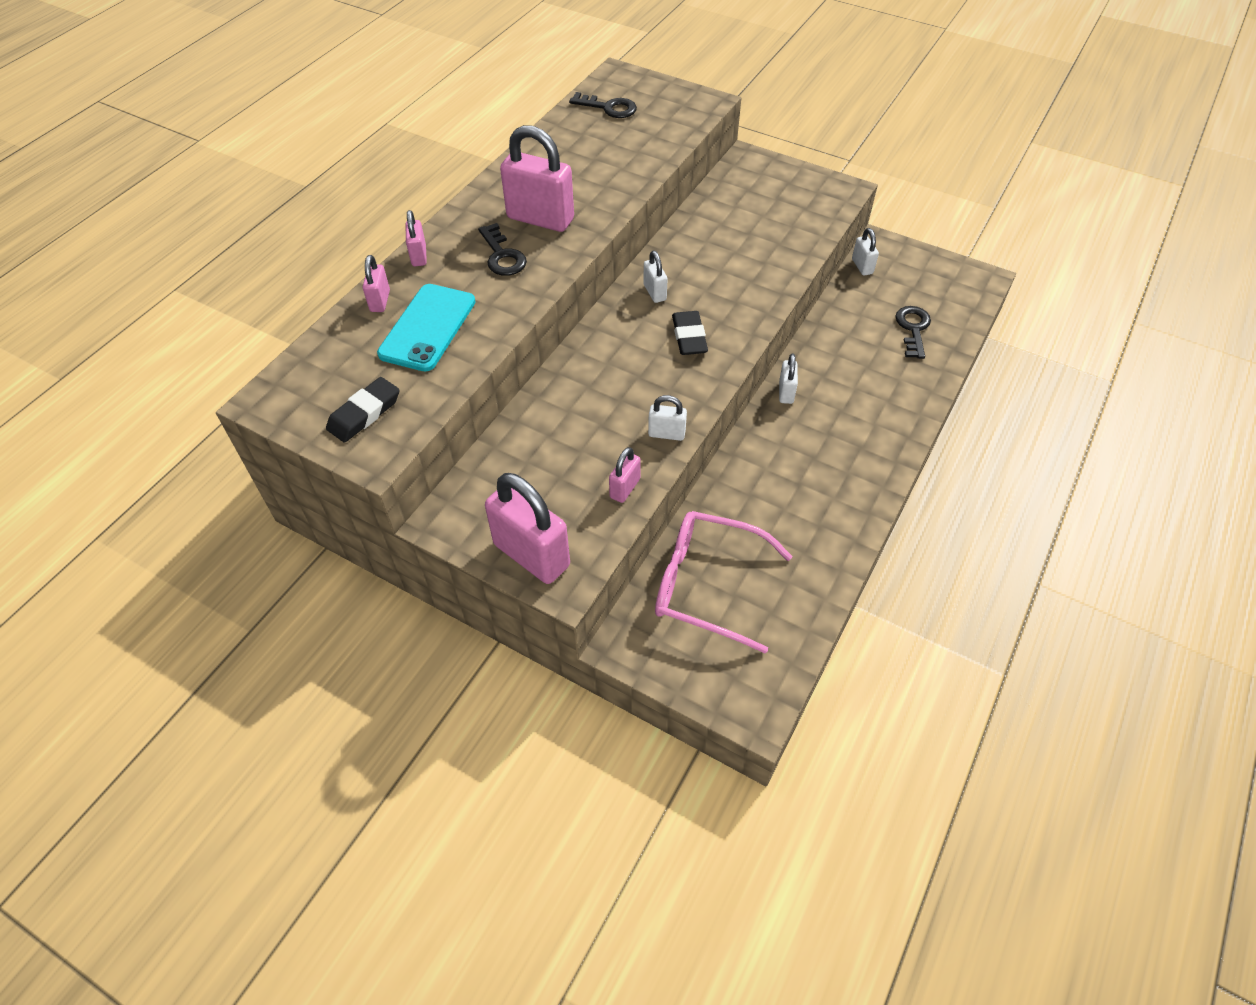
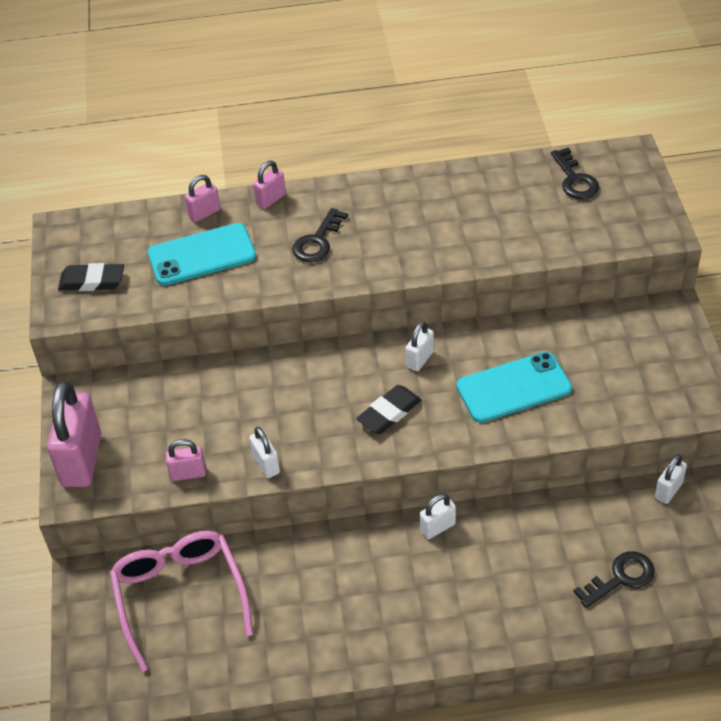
camera: 55 degrees right, 5 degrees down
pink padlock [500,125,574,232] -> none
none -> turquoise phone [456,352,572,423]

